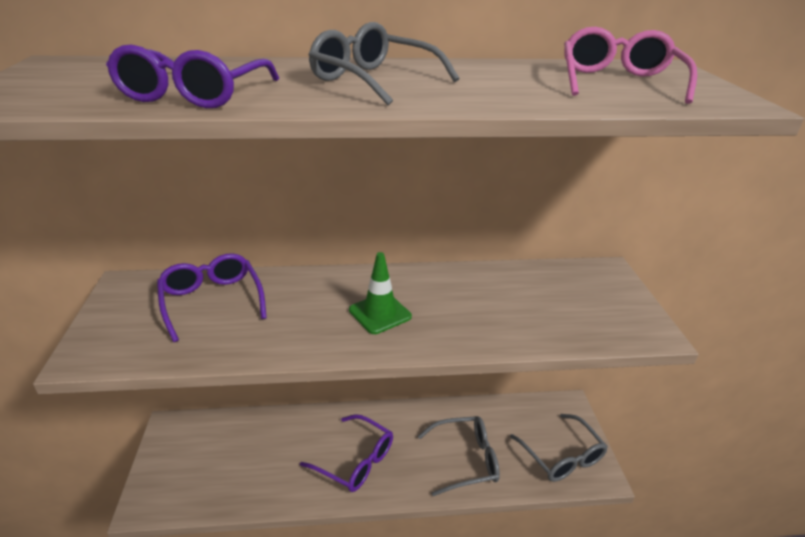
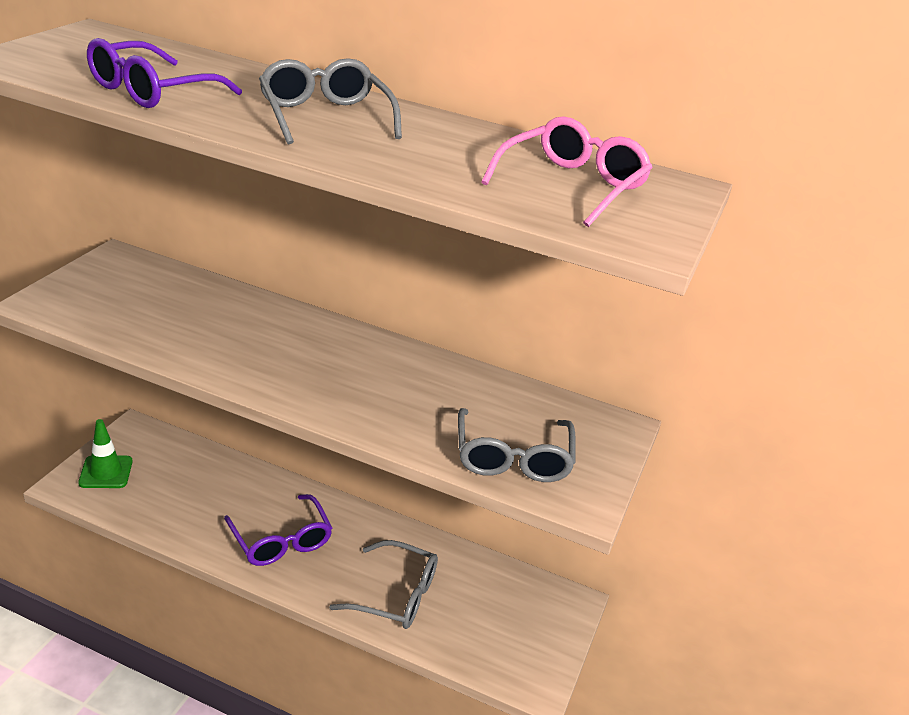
camera: 25 degrees right, 0 degrees up
purple glasses [157,253,267,342] -> none
green traffic cone [349,252,412,334] -> green traffic cone moved to [78,419,133,488]
grey glasses [510,414,608,482] -> grey glasses moved to [458,408,576,482]

